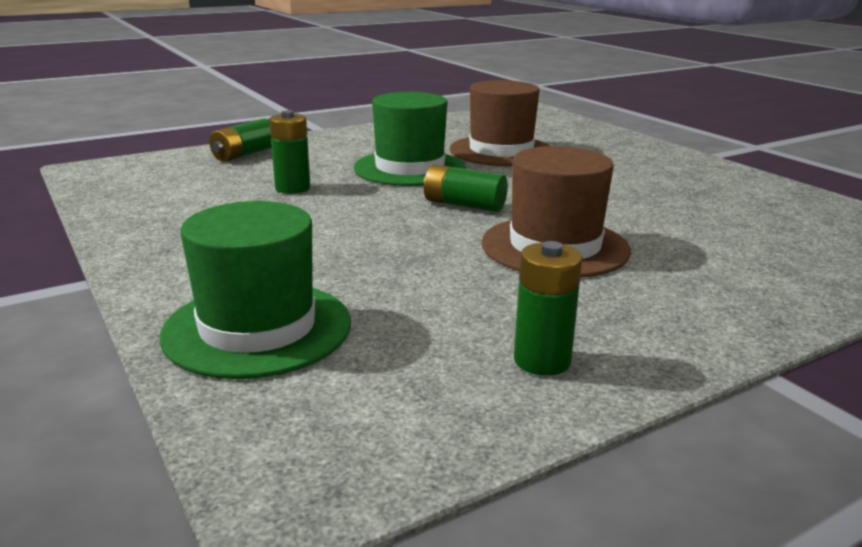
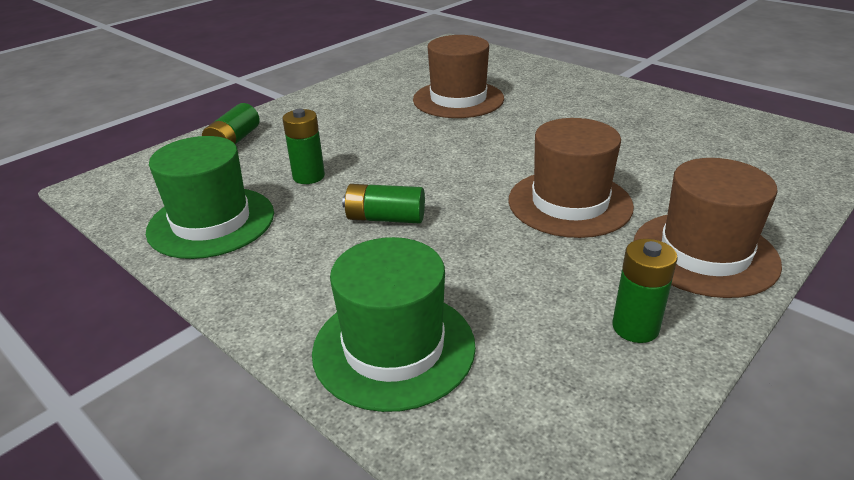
camera: 15 degrees left, 10 degrees up
green hat [354,92,466,186] -> green hat moved to [146,136,274,259]
green battery [423,165,508,212] -> green battery moved to [342,184,425,223]
none -> brown hat [634,158,782,298]

